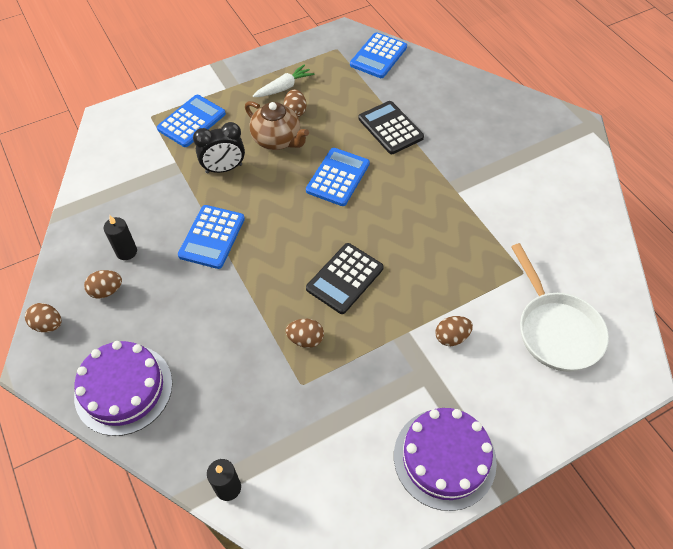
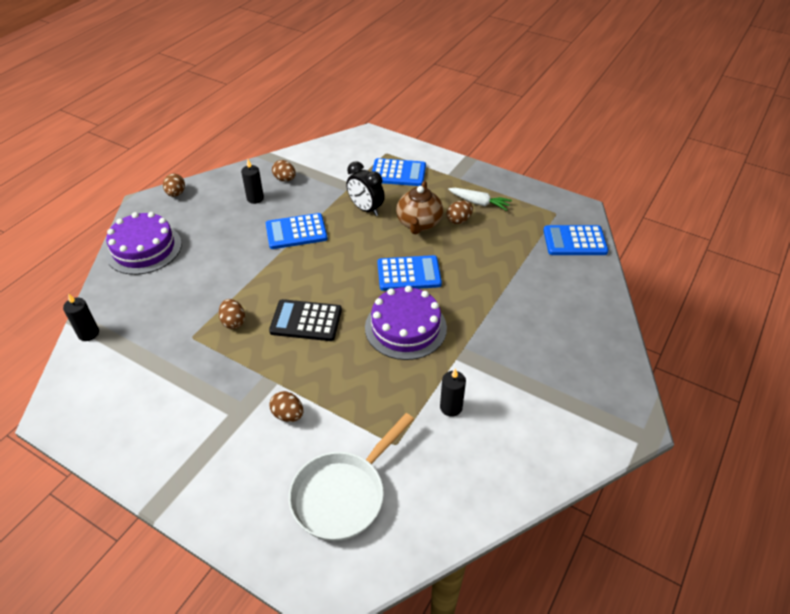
camera: 60 degrees right, 10 degrees down
brown egg [84,270,122,299] -> brown egg moved to [272,160,296,181]
black calculator [358,101,424,154] -> none
purple cake [394,408,497,511] -> purple cake moved to [365,286,447,360]
none -> black candle [440,368,466,417]

